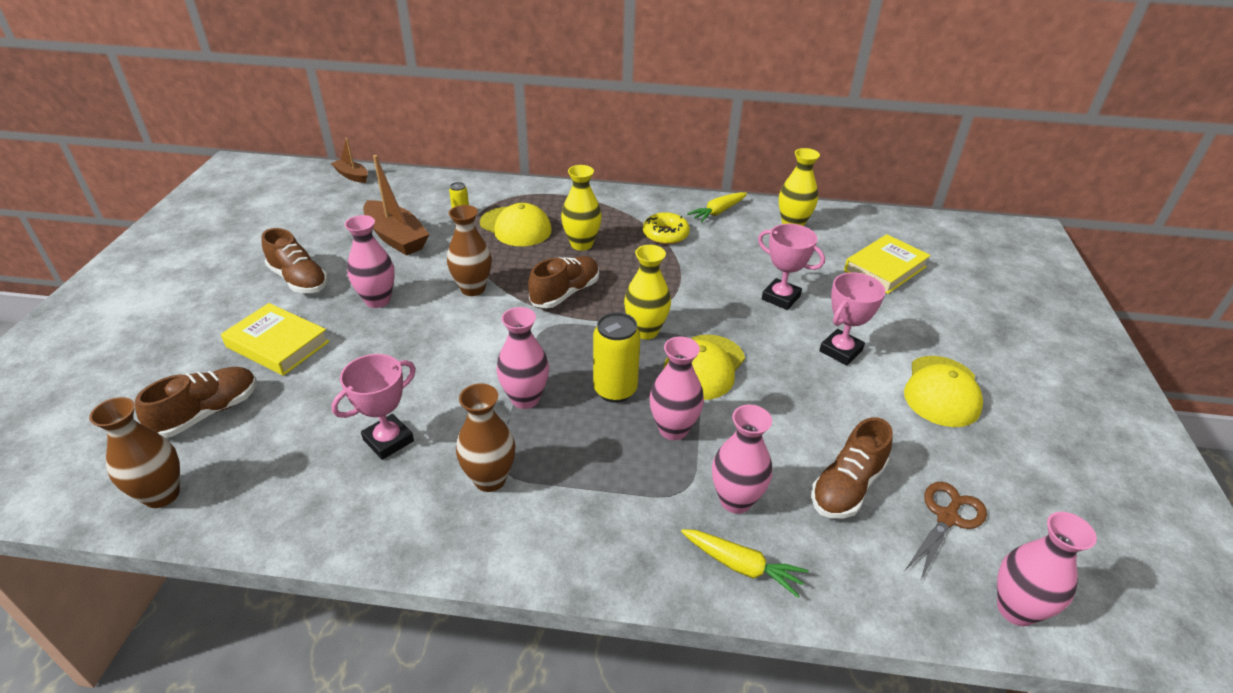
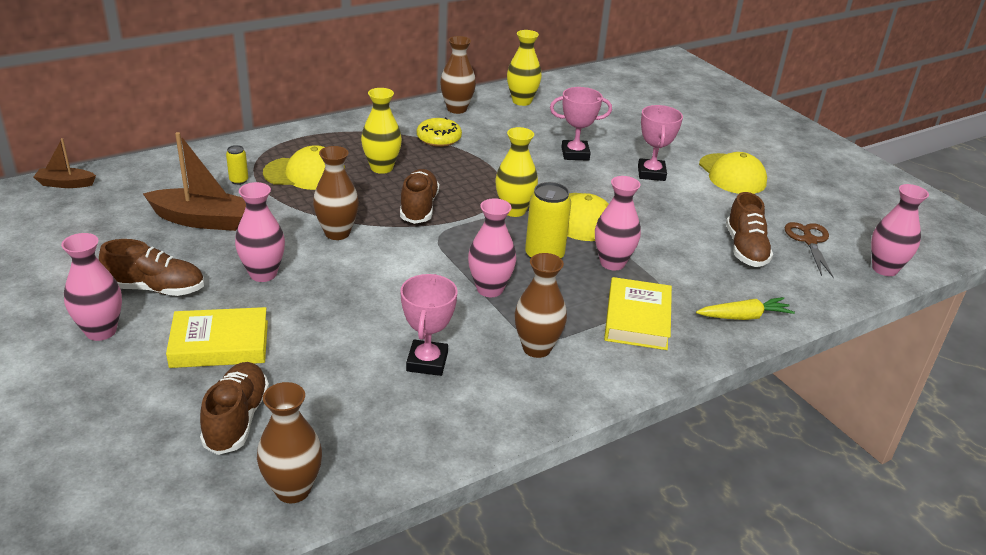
camera: 40 degrees left, 5 degrees down
yellow carrot [687,192,747,223] -> brown vase [440,36,476,114]
pink vase [712,405,772,514] -> pink vase moved to [61,233,122,341]
yellow book [844,234,931,294] -> yellow book moved to [604,277,672,350]

